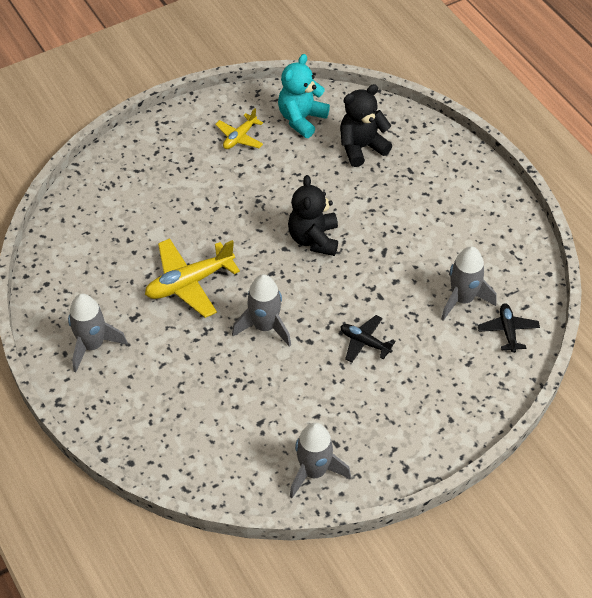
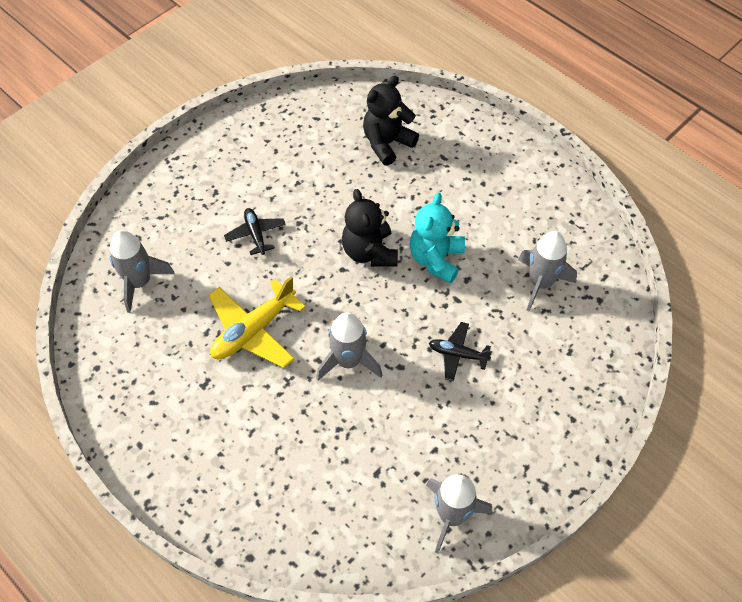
camera: 15 degrees left, 5 degrees up
grey rocket [68,294,127,372] -> grey rocket moved to [110,230,175,313]
yellow plane [215,108,263,149] -> none
turquoise teddy bear [278,54,330,138] -> turquoise teddy bear moved to [410,193,465,284]
black plane [477,304,540,353] -> black plane moved to [224,208,286,255]

